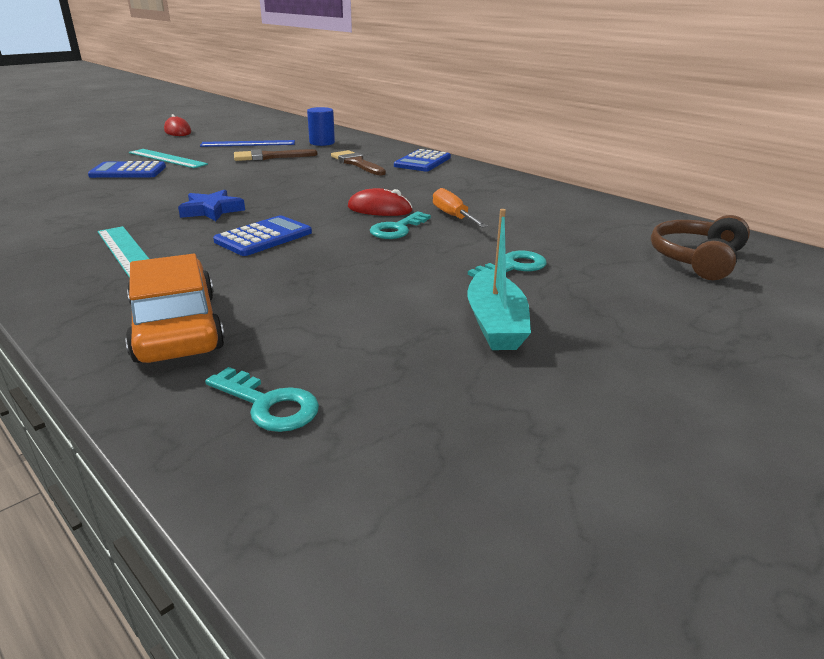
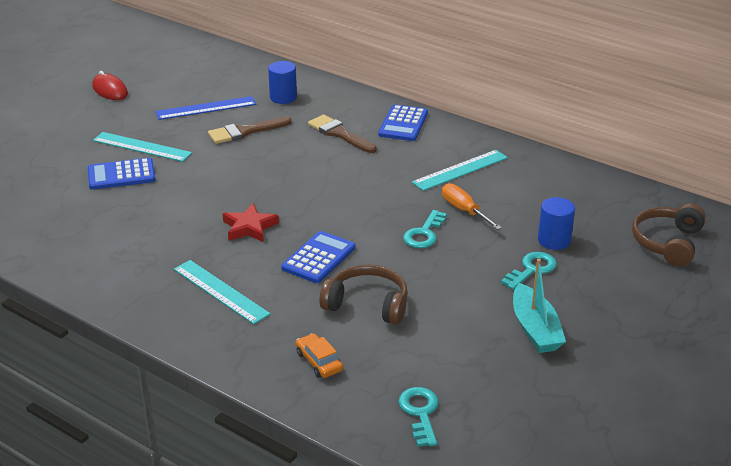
camera: 10 degrees left, 5 degrees up
orange car [125,254,225,363] -> orange car [296,333,343,378], size x0.48
blue star [178,190,245,221] -> red star [223,203,279,242]
turquoise key [205,367,319,432] -> turquoise key turned 120 degrees counterclockwise [398,387,439,447]
red mouse [348,188,413,216] -> none
none -> brown headphones [319,265,408,325]
none -> turquoise ruler [412,150,508,191]
none -> blue cylinder [538,197,575,250]

